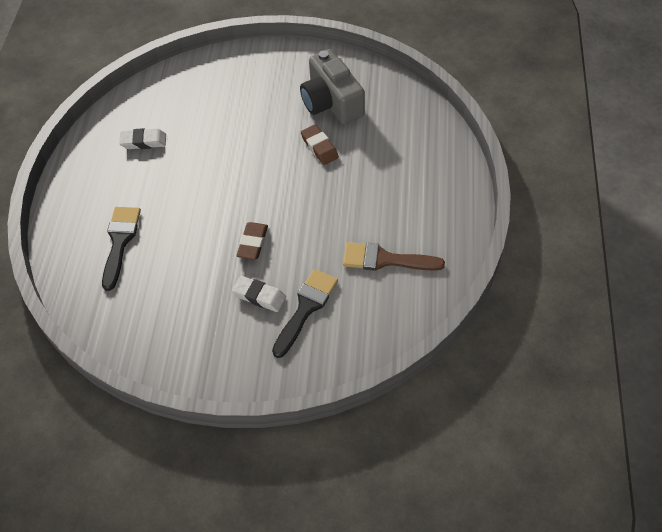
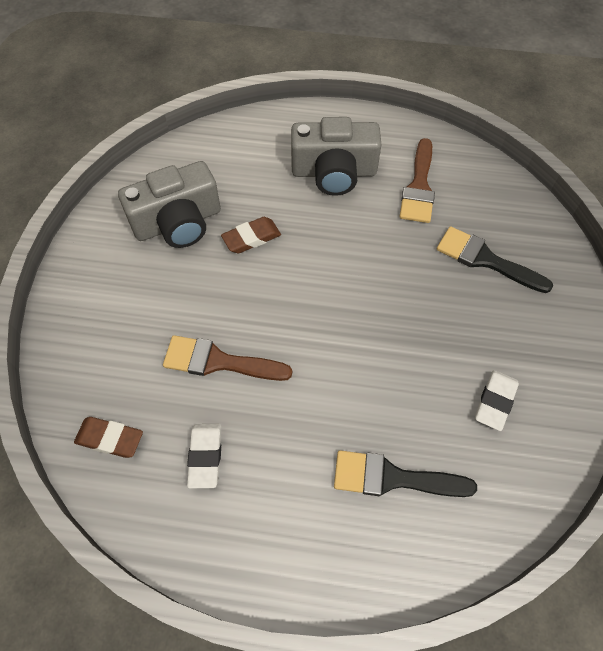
camera: 90 degrees left, 5 degrees up
white eraser [232,276,286,312] -> white eraser moved to [475,370,519,431]
brown eraser [237,222,268,260] -> brown eraser moved to [74,417,143,458]
none -> brown brush [163,335,292,381]
none -> grey camera [291,117,382,196]

